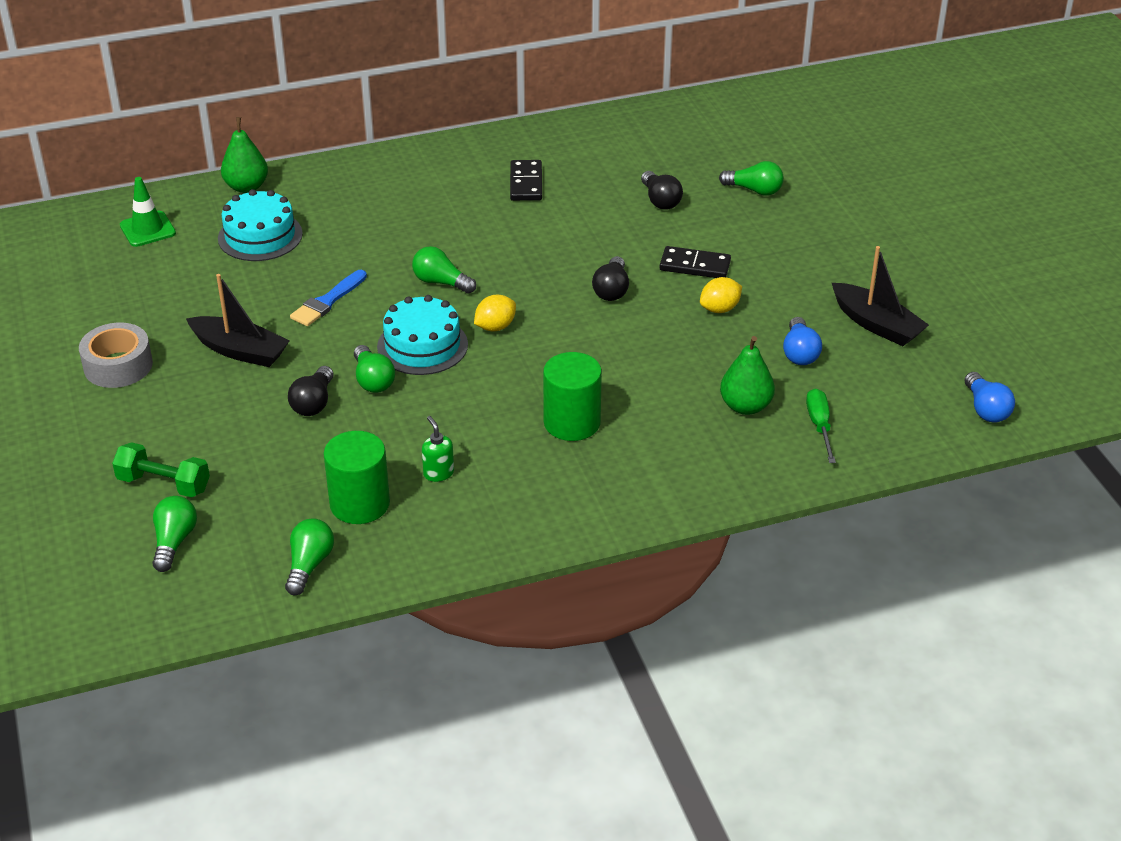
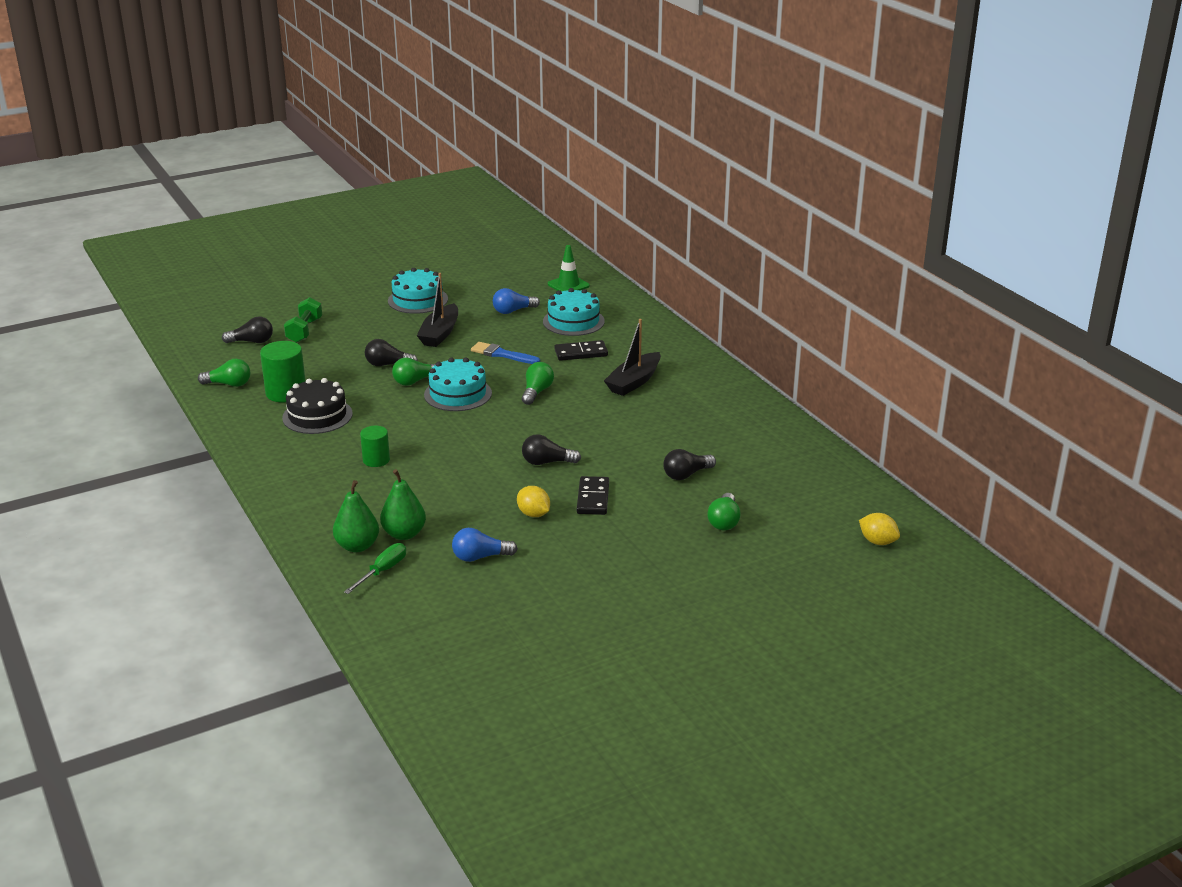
camera: 80 degrees right, 10 degrees down
grey tape [79,323,153,388] -> turquoise cake [388,268,448,314]
green light bulb [152,496,197,572] -> black light bulb [222,316,273,343]
green pear [221,117,268,193] -> green pear moved to [333,480,379,552]
green soap dispenser [422,416,454,482] -> black cake [282,378,353,434]
yellow lemon [474,295,516,331] -> yellow lemon moved to [859,513,900,545]
black domino [510,160,542,201] -> black domino moved to [554,340,608,361]
green cylinder [543,352,602,441] -> green cylinder [360,426,390,467], size x0.62
green screwdriver [806,389,836,463] -> green screwdriver turned 45 degrees counterclockwise [344,543,406,594]
black boat [832,246,929,346] -> black boat moved to [604,319,661,396]
blue light bulb [964,372,1015,423] -> blue light bulb moved to [493,288,540,314]

